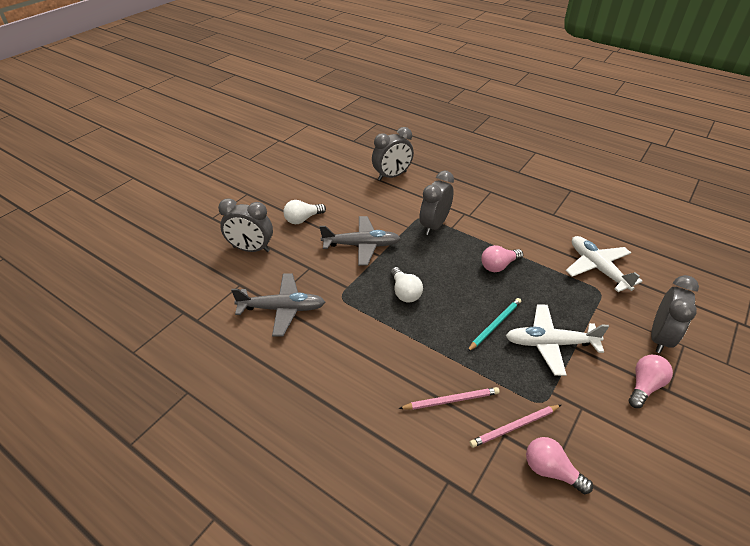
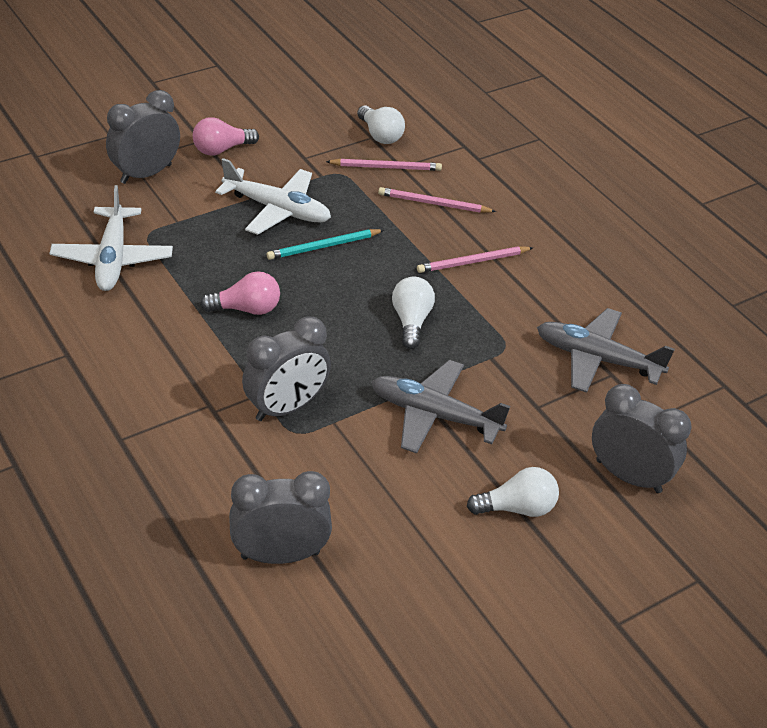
camera: 160 degrees left, 0 degrees up
pink light bulb [526,437,593,494] -> white light bulb [357,105,405,144]
none -> pink pencil [417,246,533,273]

